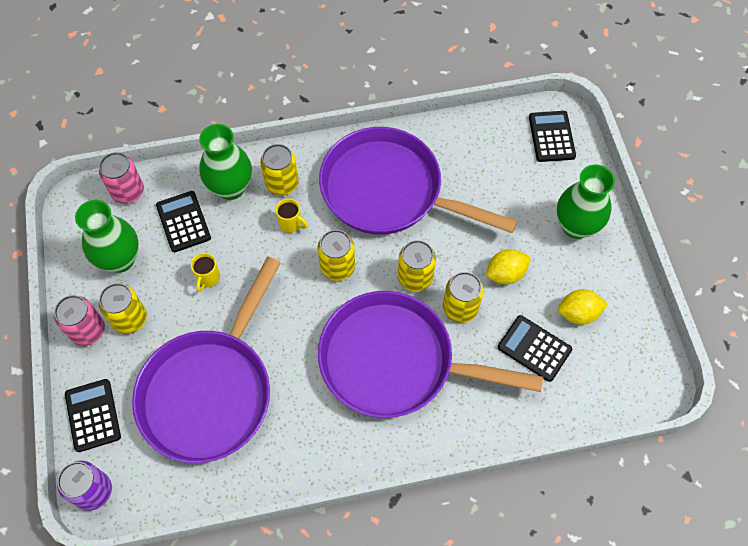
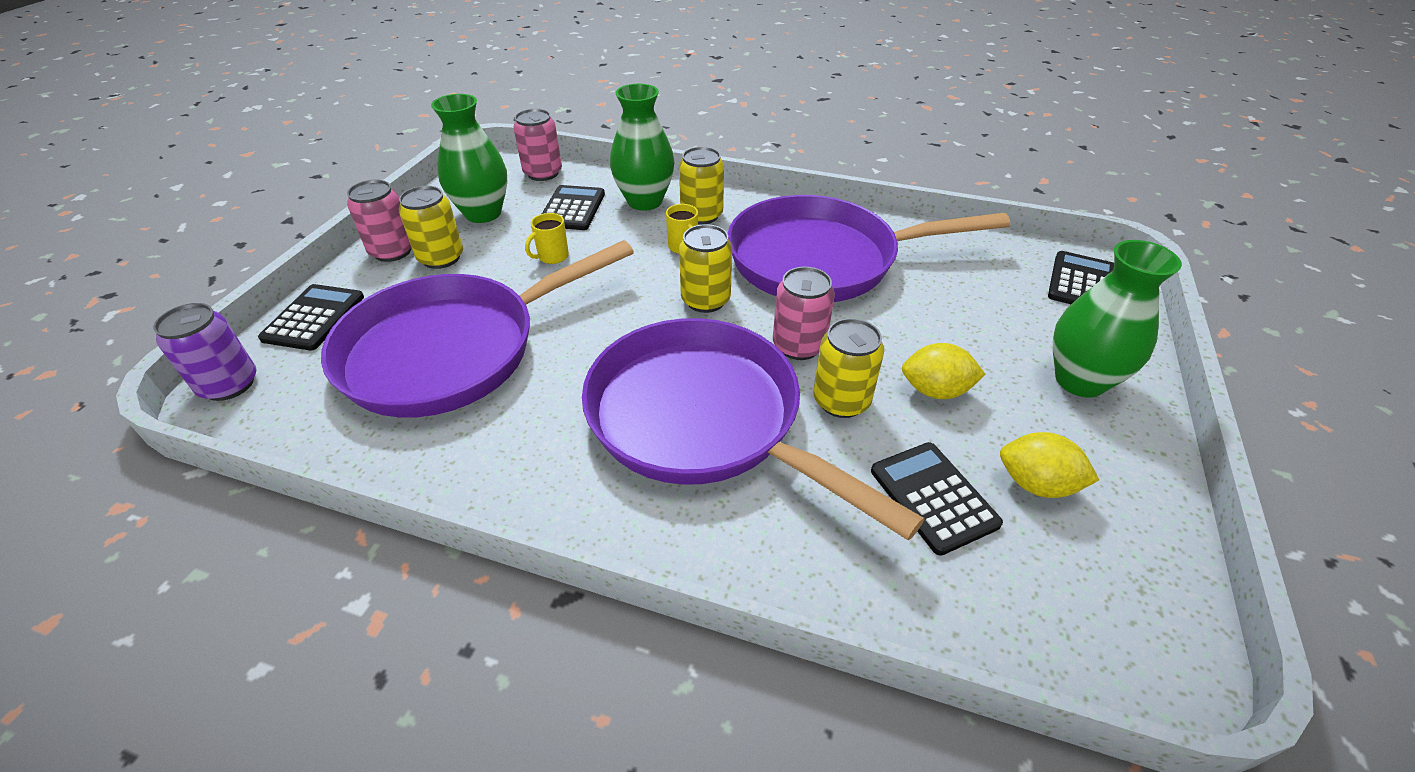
camera: 30 degrees right, 20 degrees down
purple pan [319,127,517,234] -> purple pan turned 60 degrees counterclockwise [728,195,1010,302]
yellow can [398,240,436,291] -> pink can [773,267,835,360]

